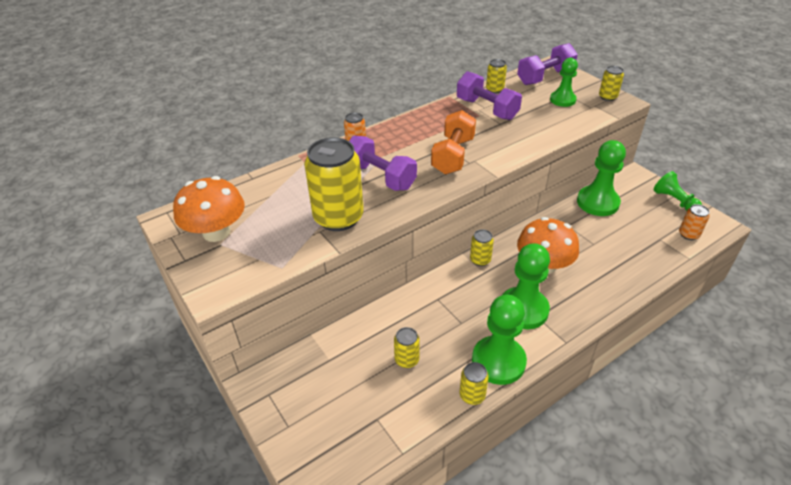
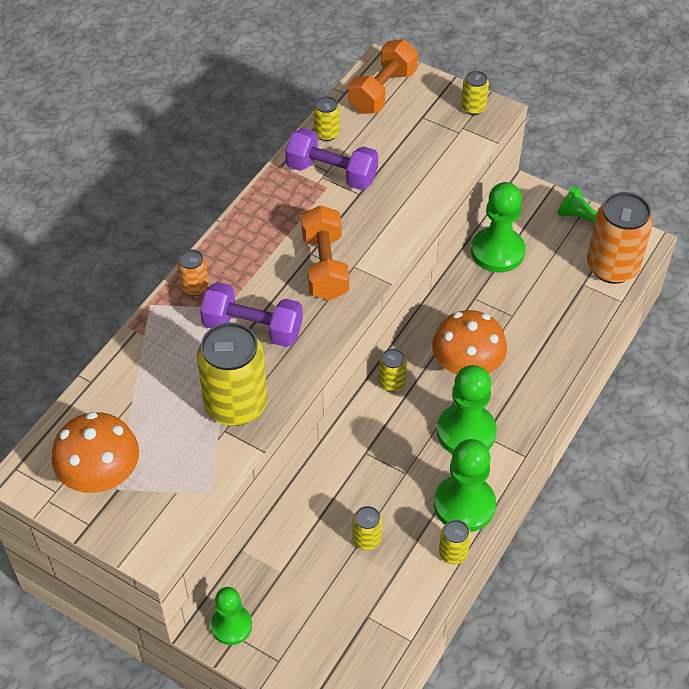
camera: 25 degrees left, 10 degrees up
purple dumbbell [517,43,578,85] -> orange dumbbell [348,39,418,114]
green pawn [550,58,578,107] -> green pawn moved to [211,587,252,645]
orange can [679,204,710,240] -> orange can [587,192,653,284], size x2.13

